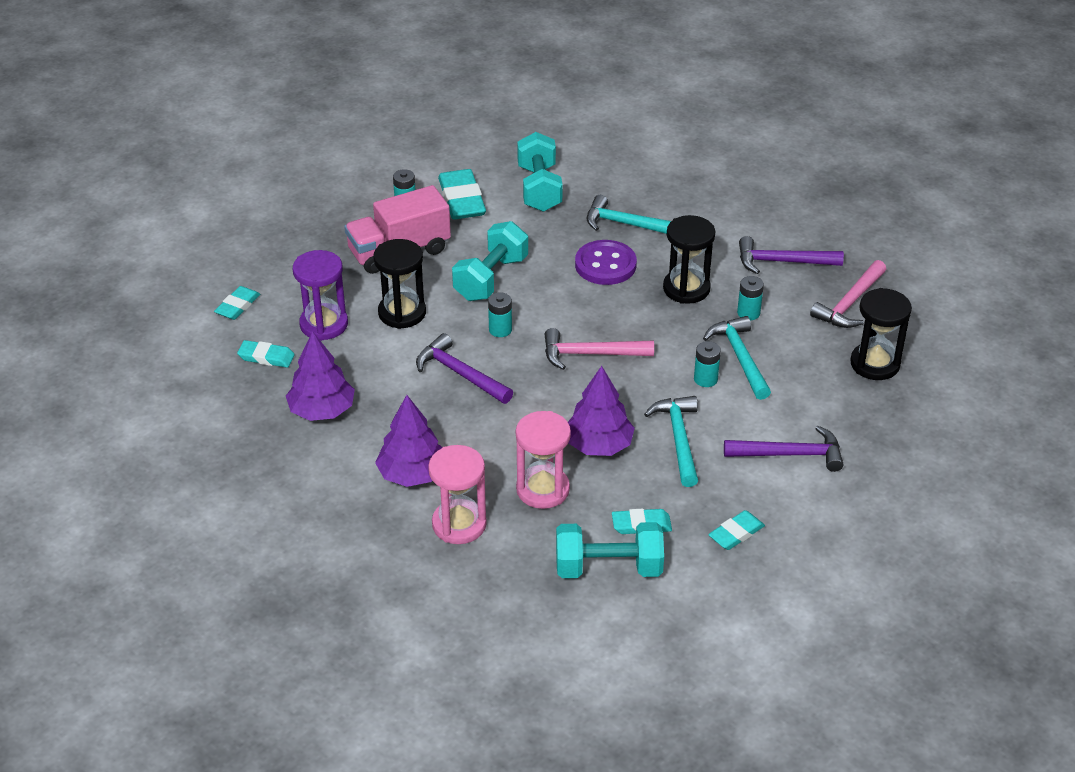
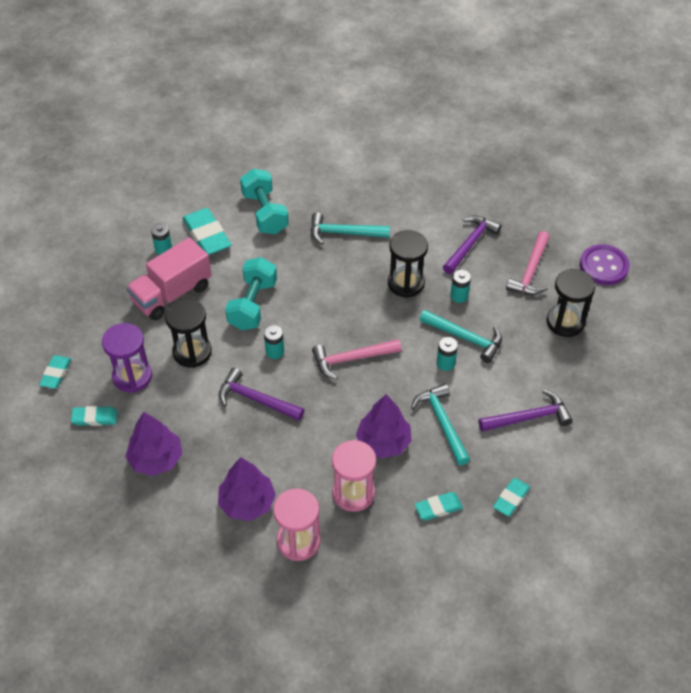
camera: 15 degrees left, 10 degrees up
turquoise dumbbell [556,522,664,578] -> none
purple button [575,240,637,285] -> purple button moved to [580,244,630,285]
turquoise hammer [703,316,771,400] -> turquoise hammer turned 150 degrees clockwise [419,310,502,363]
purple hammer [739,236,844,274] -> purple hammer turned 135 degrees clockwise [443,215,502,274]

